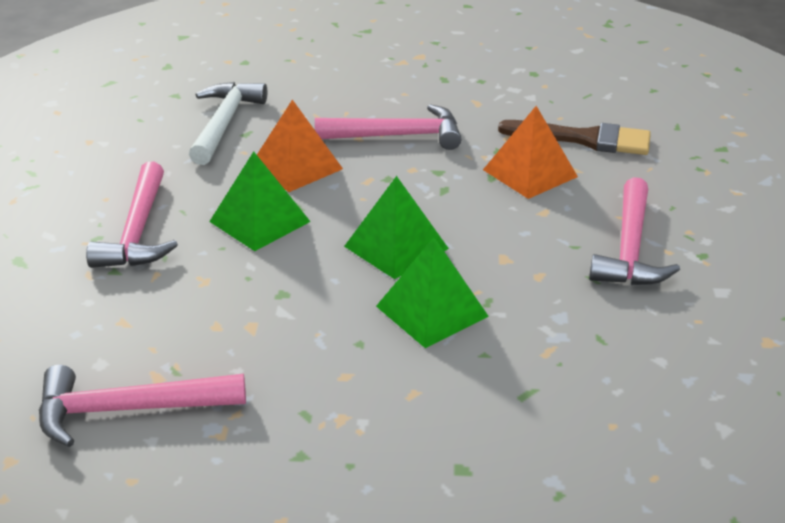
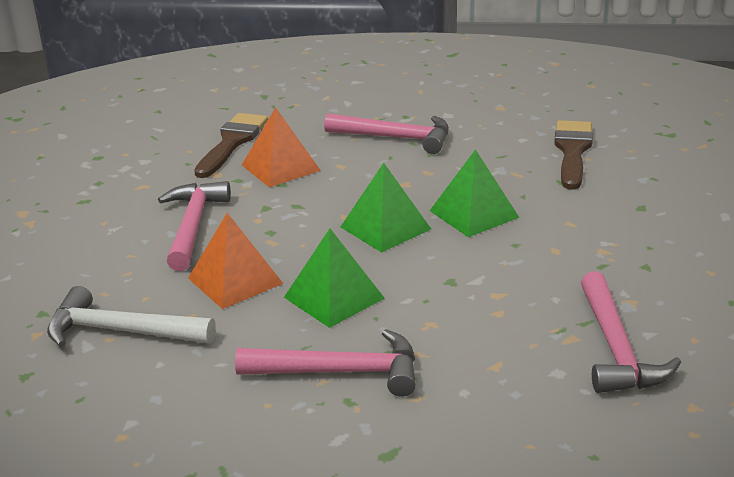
camera: 85 degrees left, 5 degrees down
none -> brown brush [554,120,593,190]

